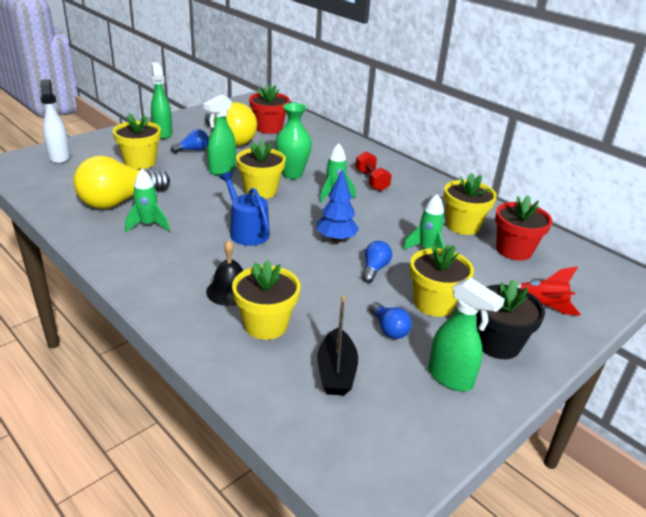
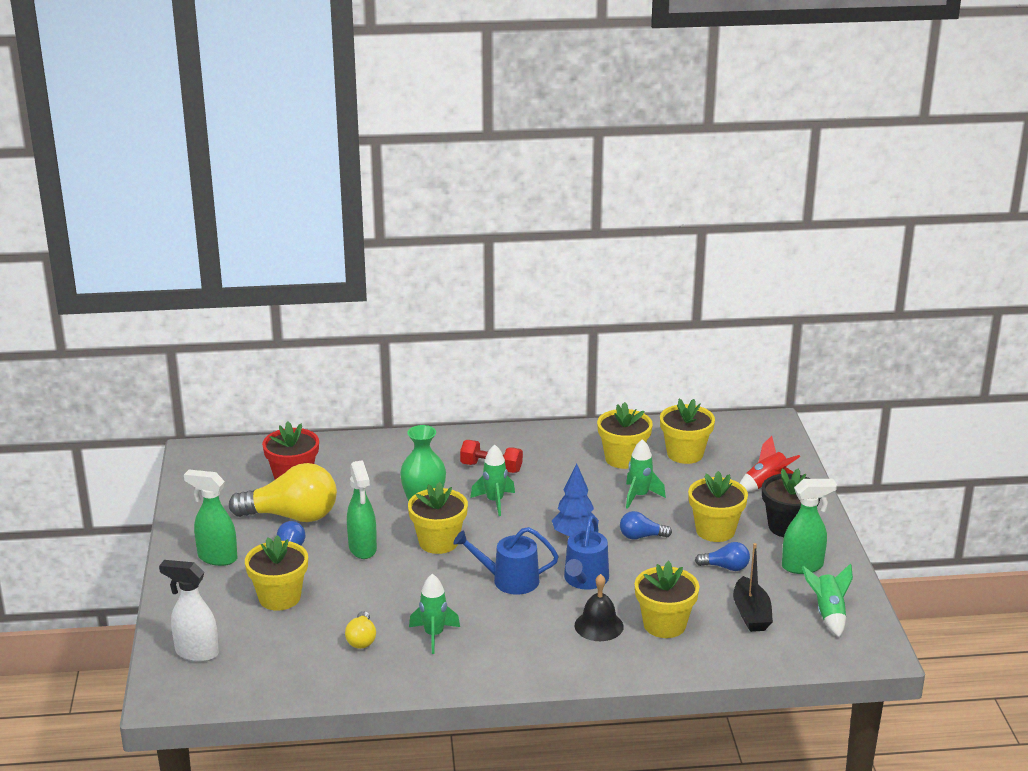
camera: 50 degrees left, 5 degrees down
yellow light bulb [74,156,170,209] -> yellow light bulb [345,611,376,649], size x0.47
black boat [317,295,358,395] -> black boat turned 45 degrees clockwise [733,543,773,632]
blue light bulb [362,241,392,283] -> blue light bulb turned 60 degrees counterclockwise [620,511,672,540]
red flower pot [495,195,552,261] -> yellow flower pot [660,399,715,464]
none -> blue watering can [564,516,609,590]
none -> green rocket [802,563,853,637]

